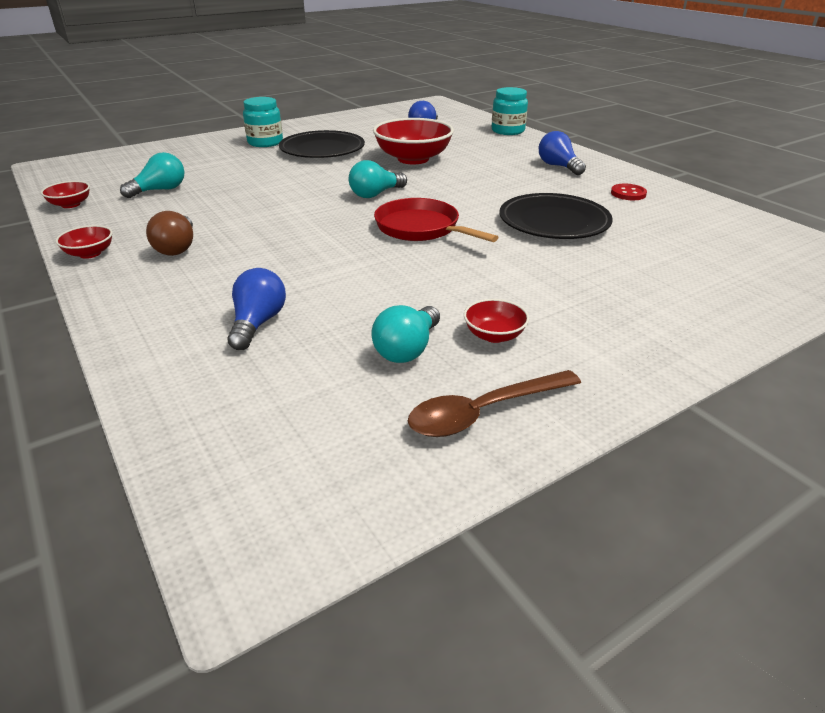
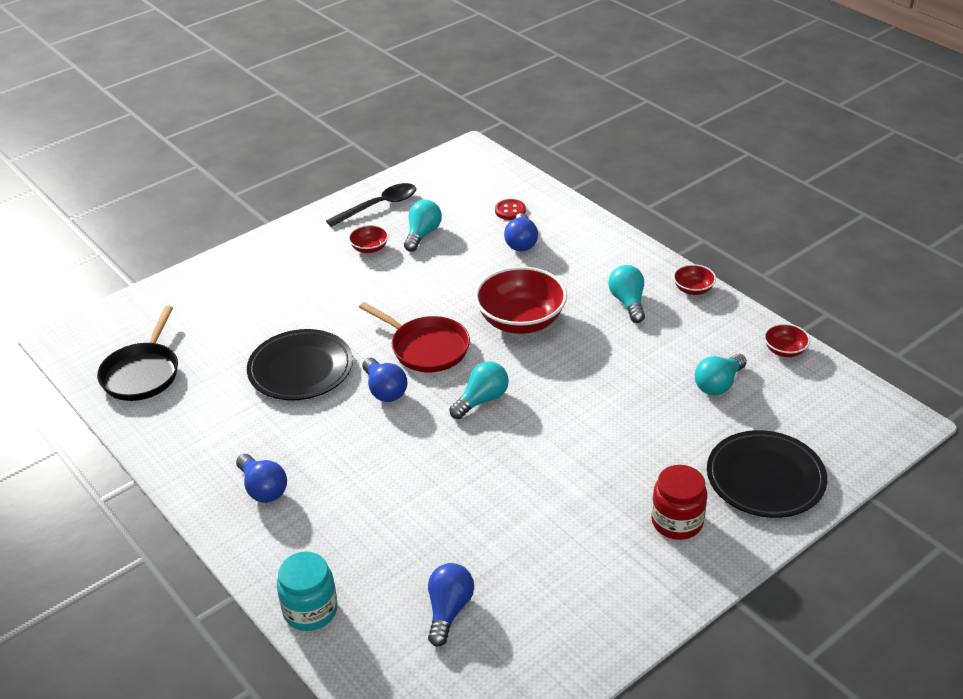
camera: 175 degrees right, 5 degrees up
brown light bulb [146,211,193,256] -> turquoise light bulb [608,265,645,323]
turquoise jar [243,97,283,147] -> red jar [651,465,707,540]
black plate [279,130,365,158] -> black plate moved to [707,430,827,518]
red bowl [373,118,454,164] -> red bowl moved to [475,266,567,334]
brown spoon [408,370,581,437] -> black spoon [326,183,416,227]
red button [611,184,647,200] -> red button moved to [495,199,526,220]
none -> black pan [97,306,178,401]
none -> blue light bulb [362,358,407,402]

